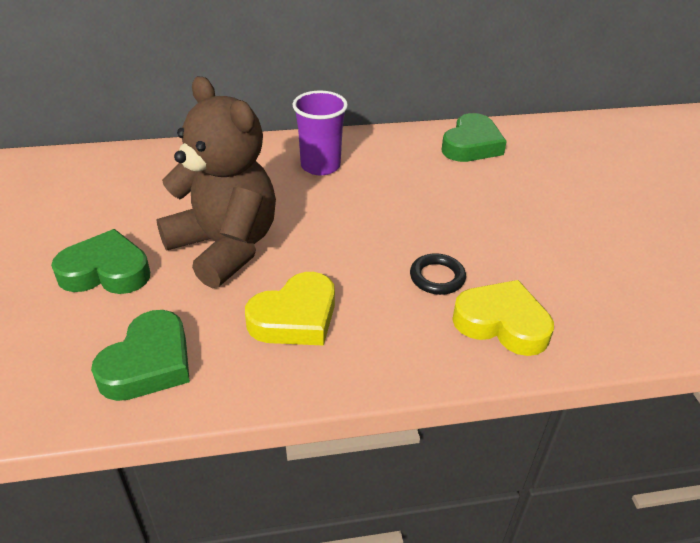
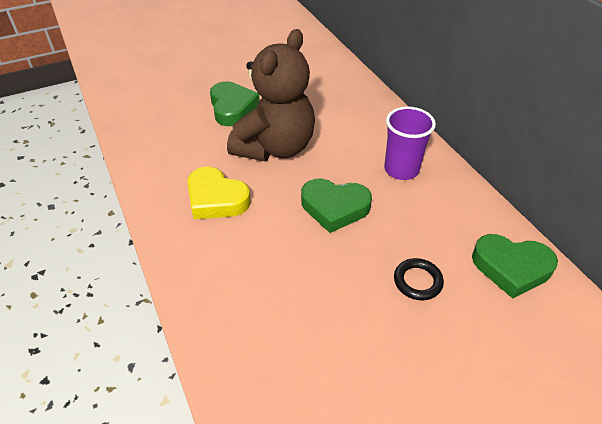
camera: 75 degrees right, 5 degrees up
green heart [91,310,190,401] -> green heart moved to [301,179,372,233]
black ring [410,253,466,295] -> black ring moved to [394,258,444,300]
yellow heart [452,280,554,356] -> none

